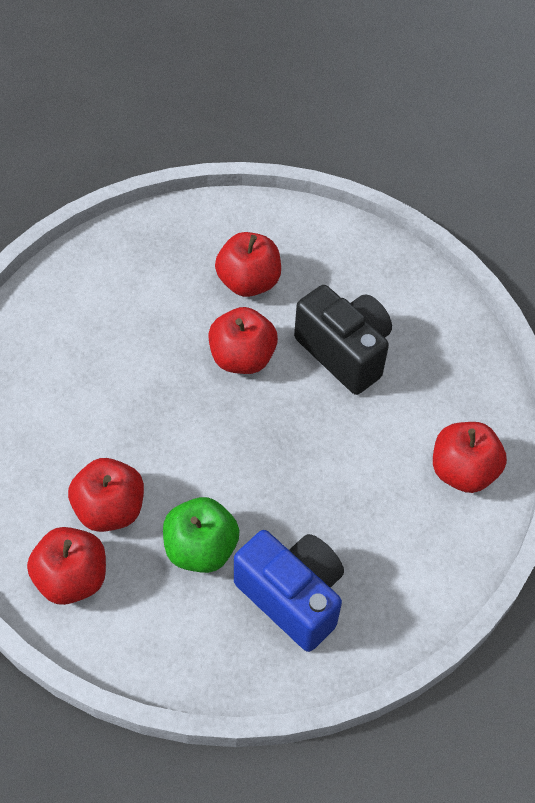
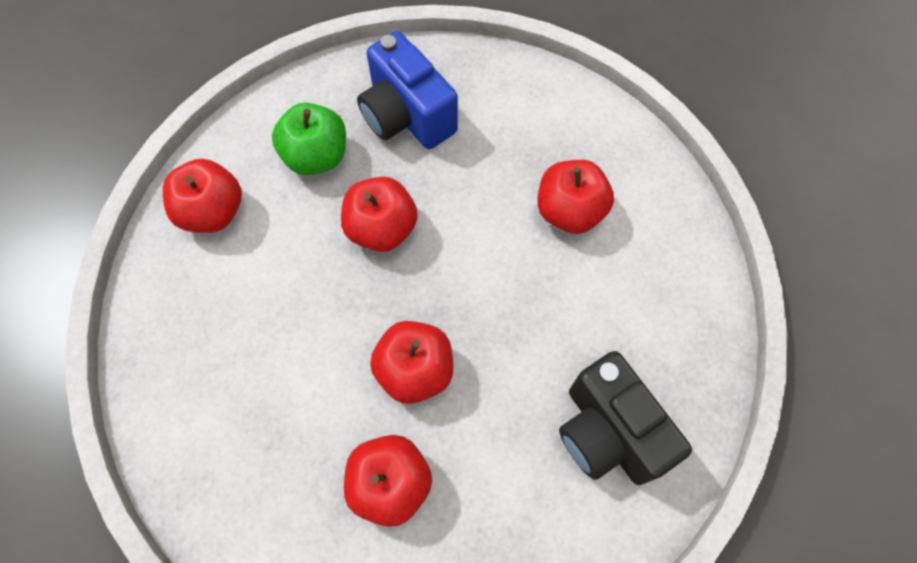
camera: 170 degrees left, 10 degrees up
red apple [27,527,106,605] -> red apple moved to [341,177,418,252]
green apple [163,497,239,573] -> green apple moved to [272,103,346,175]
black camera [294,285,392,395] -> black camera moved to [559,351,692,485]

